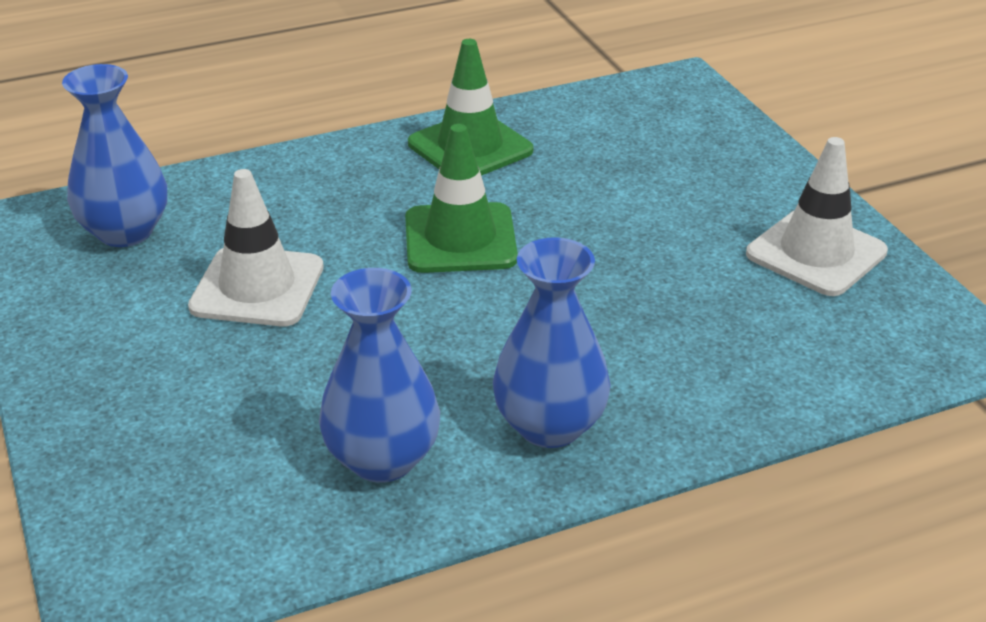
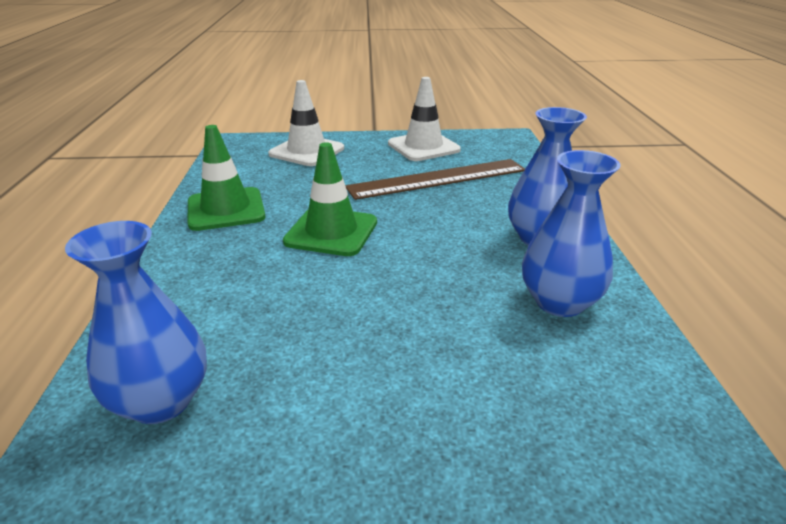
camera: 70 degrees left, 5 degrees down
white traffic cone [188,169,324,326] -> white traffic cone moved to [268,80,344,166]
none -> brown ruler [345,159,525,200]

